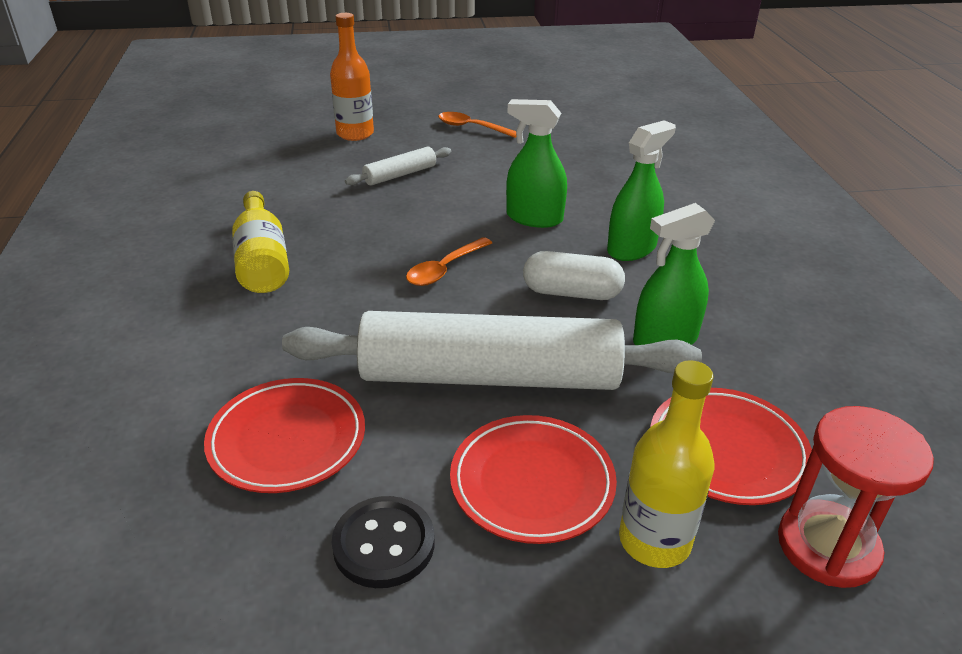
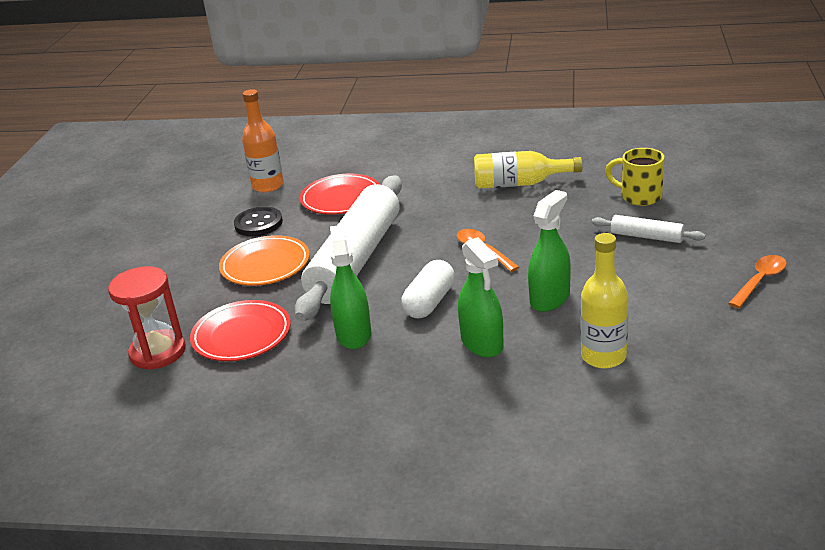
camera: 110 degrees right, 5 degrees down
orange bottle [330,13,374,141] -> orange bottle moved to [242,89,284,193]
white rolling pin [345,147,451,185] -> white rolling pin turned 45 degrees counterclockwise [592,215,705,243]
red plate [450,415,617,544] -> orange plate [219,235,310,286]
yellow bottle [619,360,714,568] -> yellow bottle moved to [580,233,628,369]
none -> yellow mug [605,148,664,206]

